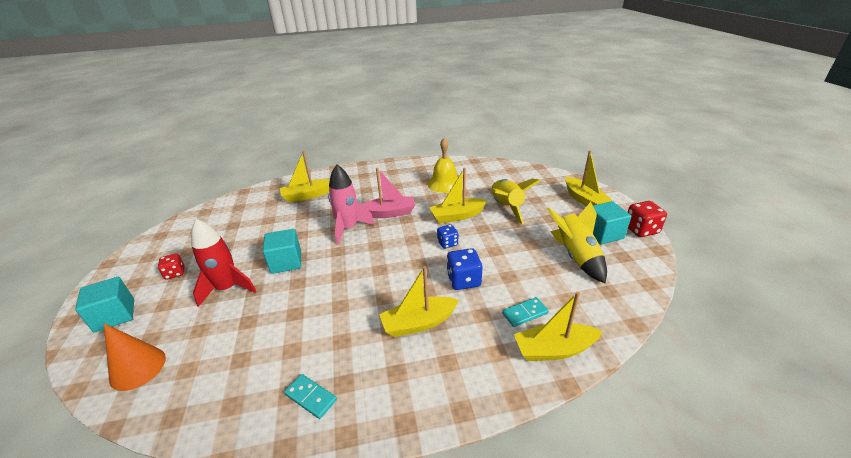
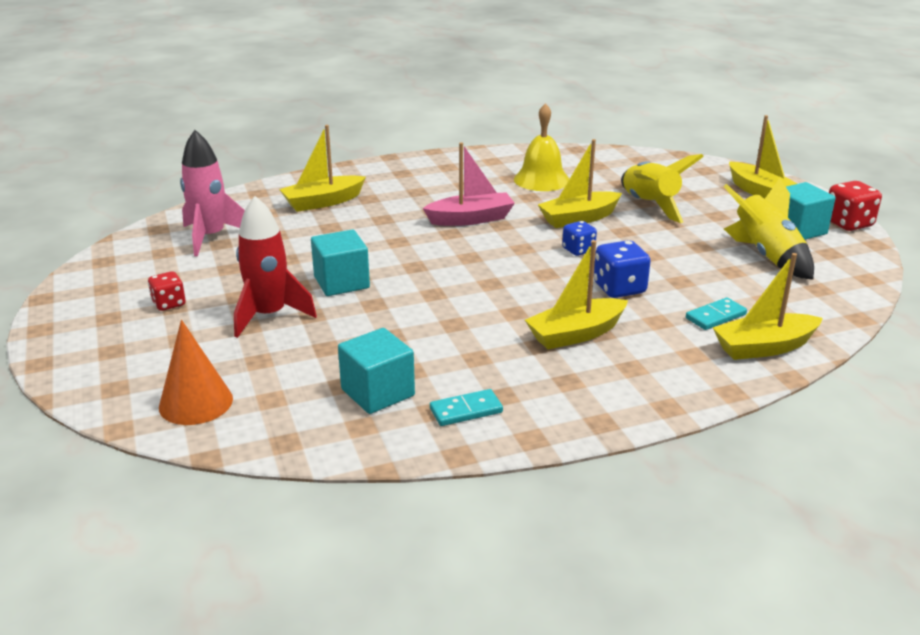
camera: 10 degrees left, 5 degrees down
turquoise cube [75,277,134,333] -> turquoise cube moved to [338,328,415,414]
turquoise domino [284,374,337,419] -> turquoise domino turned 45 degrees counterclockwise [430,389,503,426]
pink rocket [328,165,375,245] -> pink rocket moved to [180,130,245,256]

